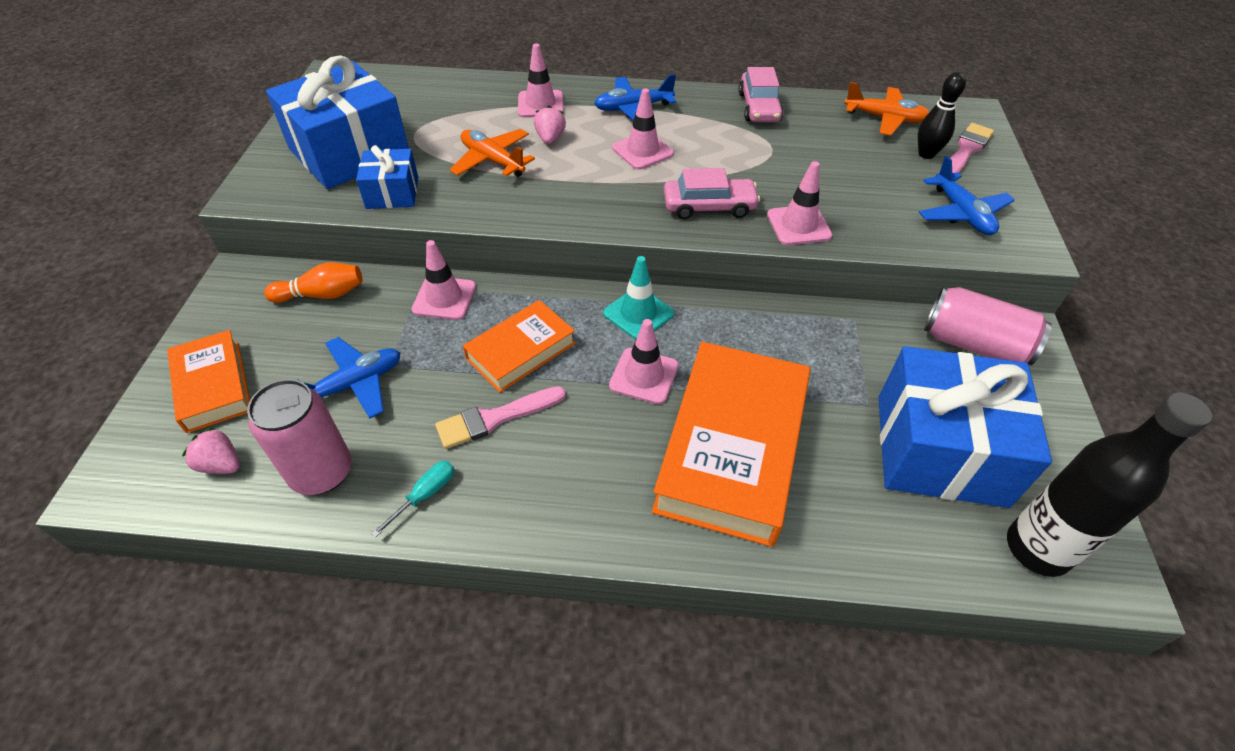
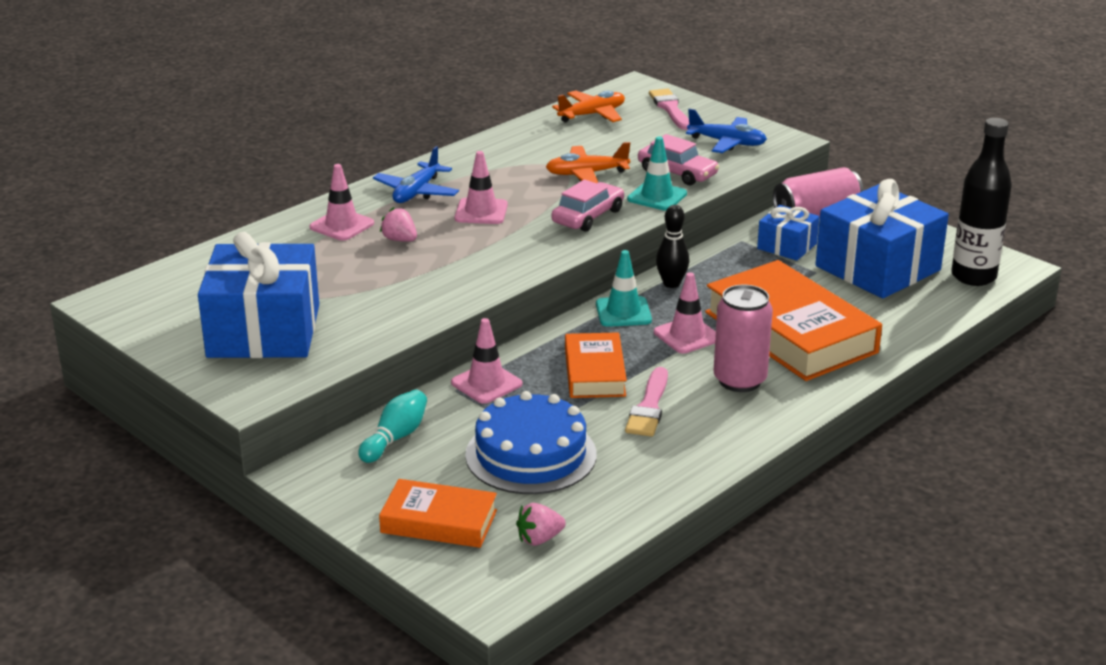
camera: 50 degrees left, 20 degrees down
pink can [247,379,352,495] -> pink can moved to [714,285,773,392]
orange bowling pin [264,262,363,303] -> turquoise bowling pin [358,389,427,463]
blue plane [297,337,400,419] -> blue cake [465,391,597,494]
blue gift [356,145,418,209] -> blue gift moved to [757,205,819,261]
turquoise screwdriver [371,461,454,537] -> none
orange plane [449,129,535,177] -> orange plane moved to [546,142,630,183]
pink car [739,67,783,122] -> pink car moved to [638,134,719,185]
pink traffic cone [767,161,833,245] -> turquoise traffic cone [627,136,687,210]
black bowling pin [918,72,966,159] -> black bowling pin moved to [656,205,690,288]

